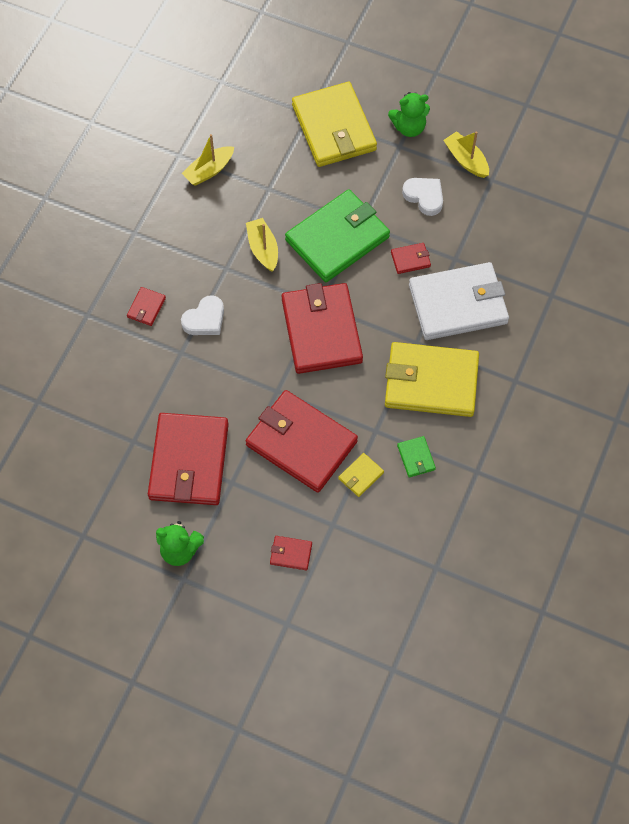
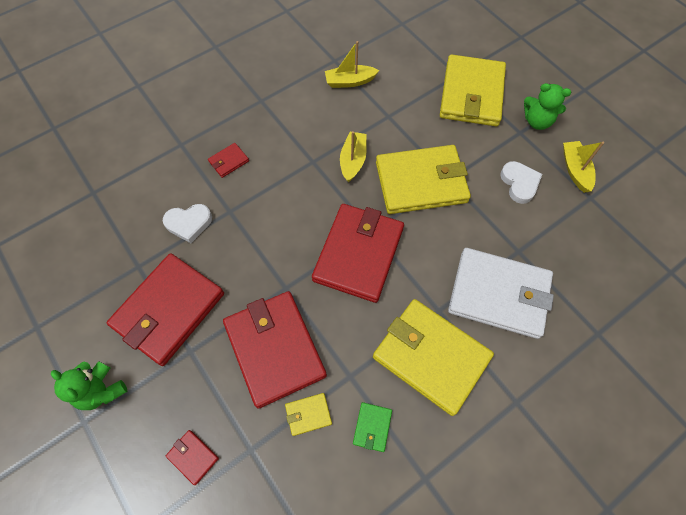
camera: 30 degrees right, 0 degrees up
white heart [181,295,224,335] -> white heart moved to [163,204,212,243]
green wallet [285,189,390,282] -> yellow wallet [376,145,471,214]
red wallet [391,243,431,274] -> none

